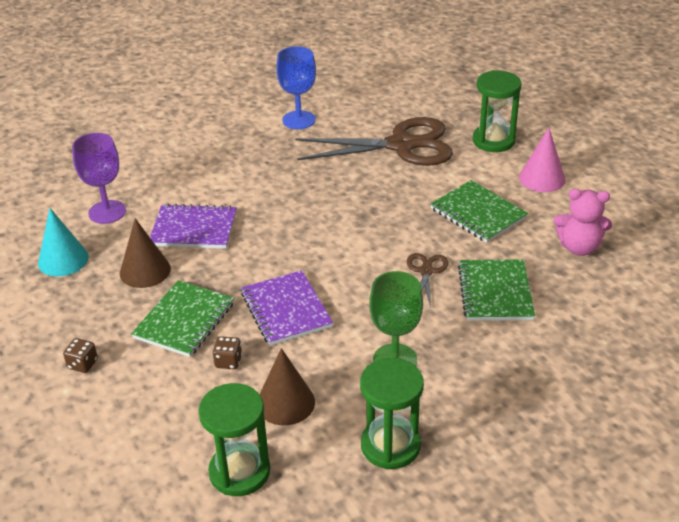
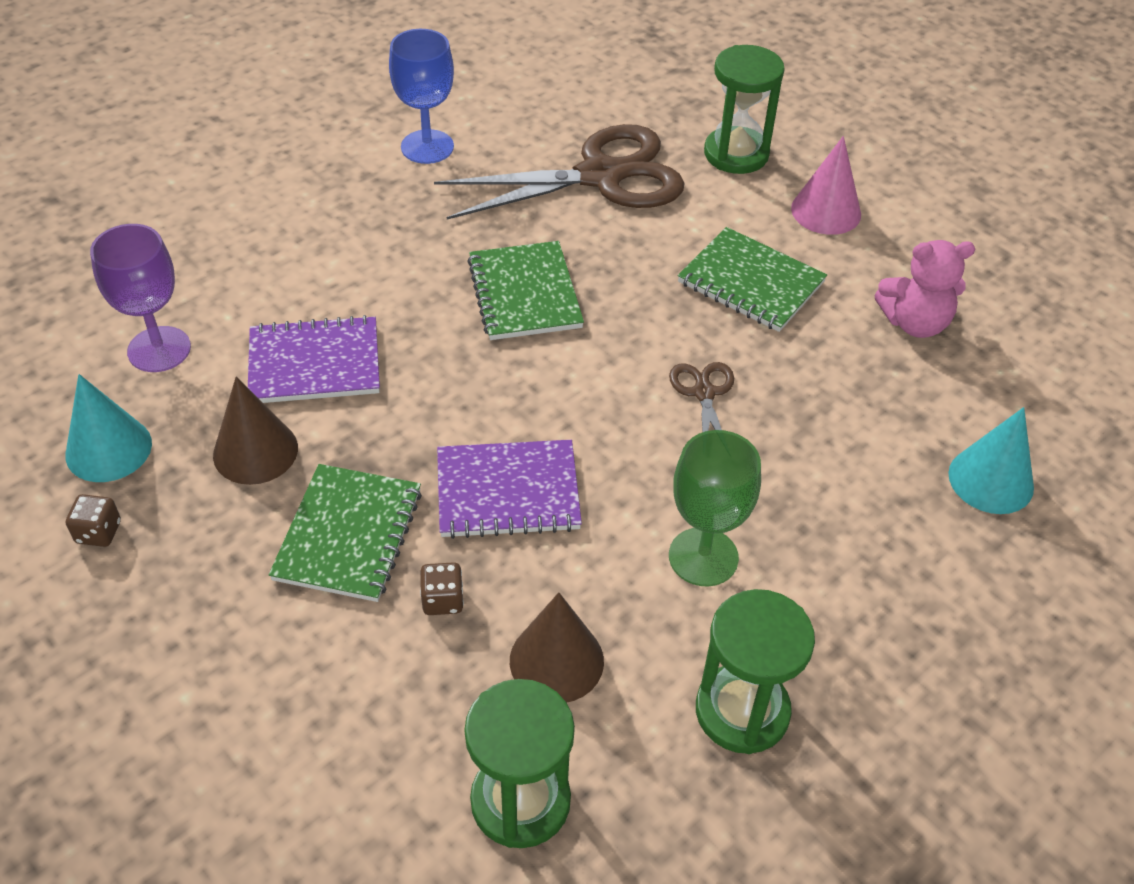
camera: 15 degrees left, 10 degrees up
brown dice [63,338,98,373] -> brown dice moved to [66,494,121,547]
purple notebook [241,270,333,346] -> purple notebook turned 60 degrees counterclockwise [437,440,582,539]
green notebook [458,259,535,321] -> green notebook moved to [467,241,584,340]
none -> turquoise cone [948,407,1034,514]

